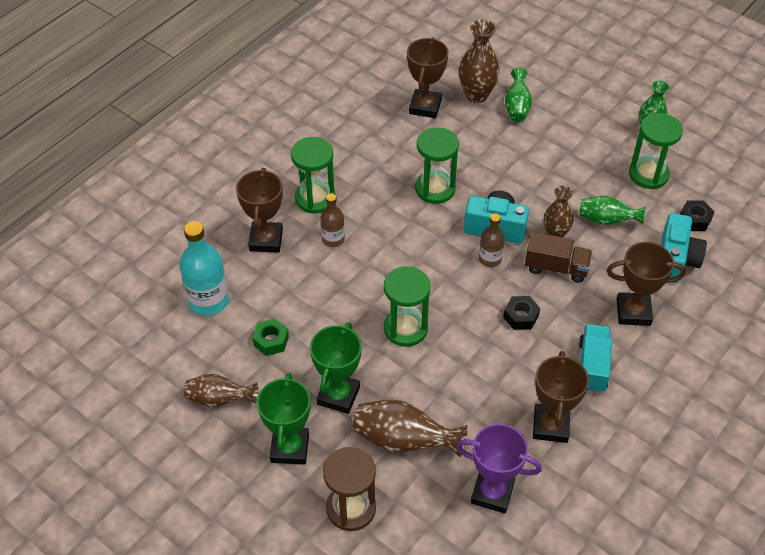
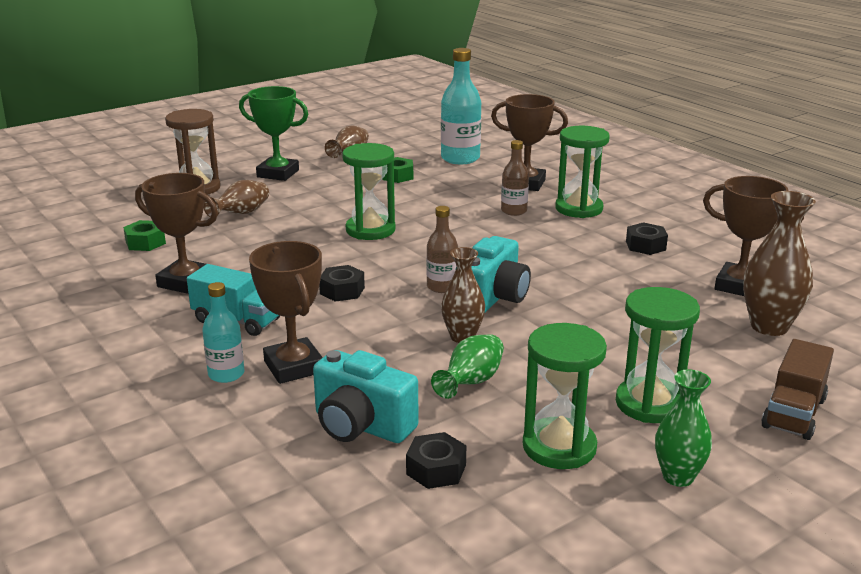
camera: 105 degrees right, 25 degrees down
green trophy [310,322,362,414] -> none
brown vase [352,400,468,457] -> brown vase [204,180,269,217], size x0.66
green hourglass [415,127,459,204] -> green hourglass moved to [616,287,700,423]
purple trophy [456,424,542,514] -> green nut [123,220,166,251]
green vase [505,68,532,122] -> none
brown truck [525,232,592,283] -> brown truck moved to [761,339,834,440]
brown trophy [607,242,686,326] -> brown trophy turned 45 degrees counterclockwise [249,241,323,384]
none -> turquoise bottle [202,282,244,383]
none -> black nut [626,222,668,255]

